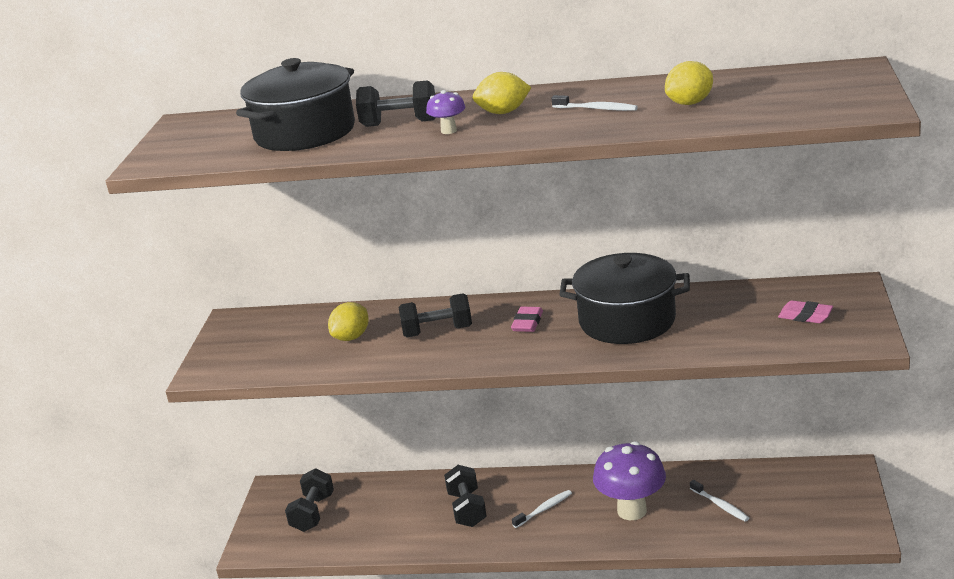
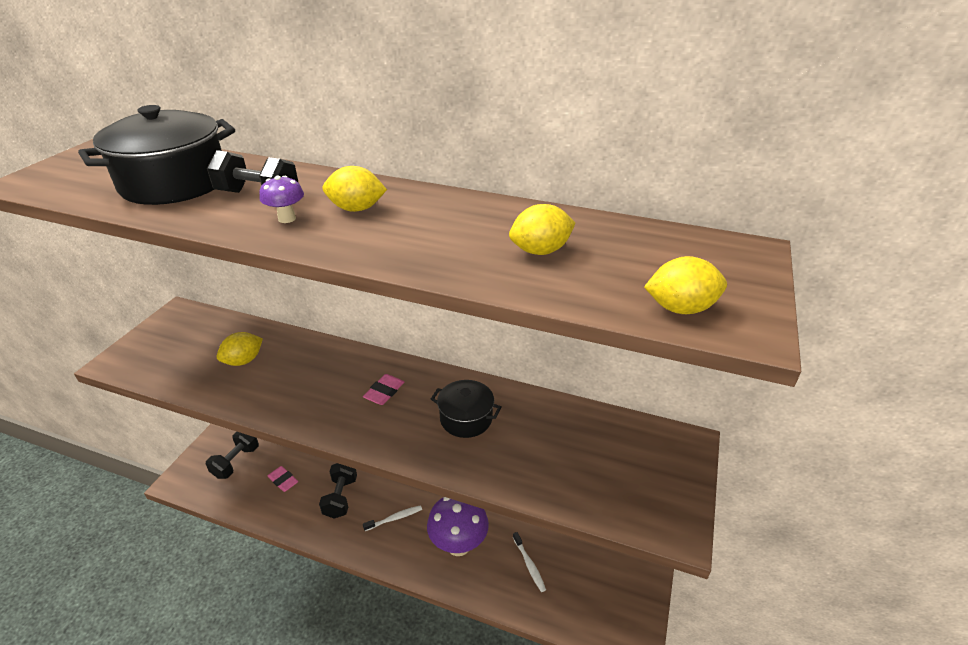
camera: 10 degrees right, 10 degrees up
black dumbbell [398,293,472,337] -> none
white toothbrush [551,95,638,111] -> none
black pot [559,253,690,344] -> black pot [431,380,502,438], size x0.58
pink eraser [778,300,833,323] -> pink eraser moved to [268,466,298,492]
none -> yellow lemon [644,256,727,314]

